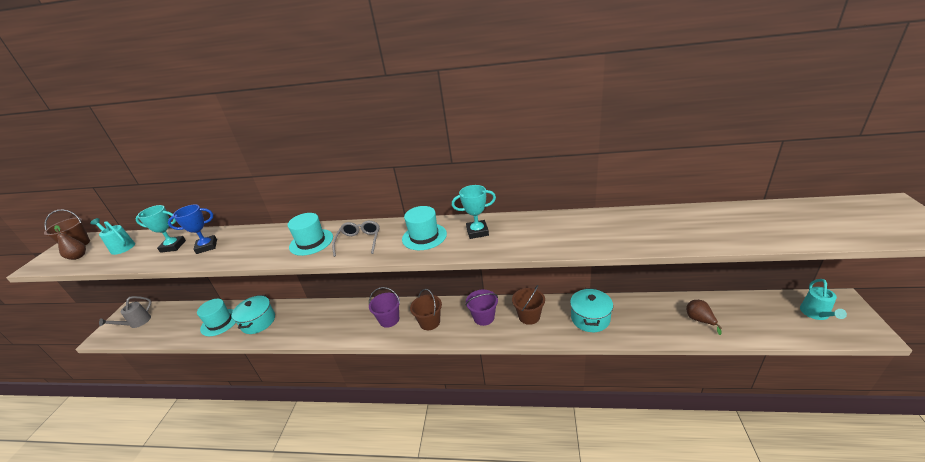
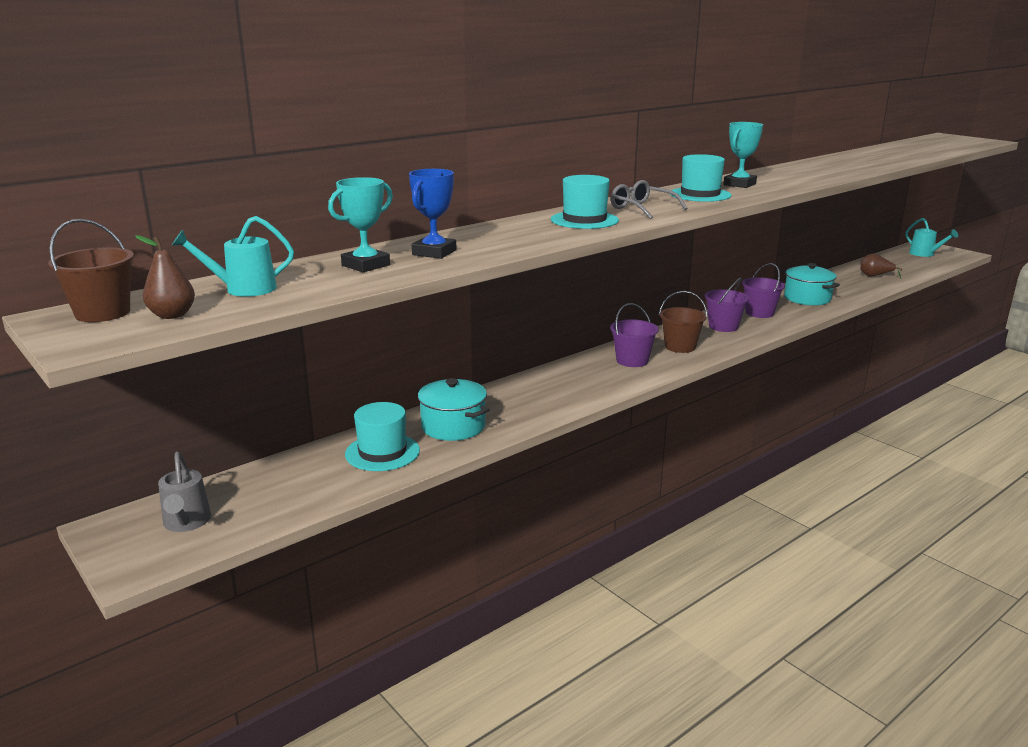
camera: 50 degrees left, 10 degrees down
brown bucket [512,285,545,325] -> purple bucket [742,263,785,318]

